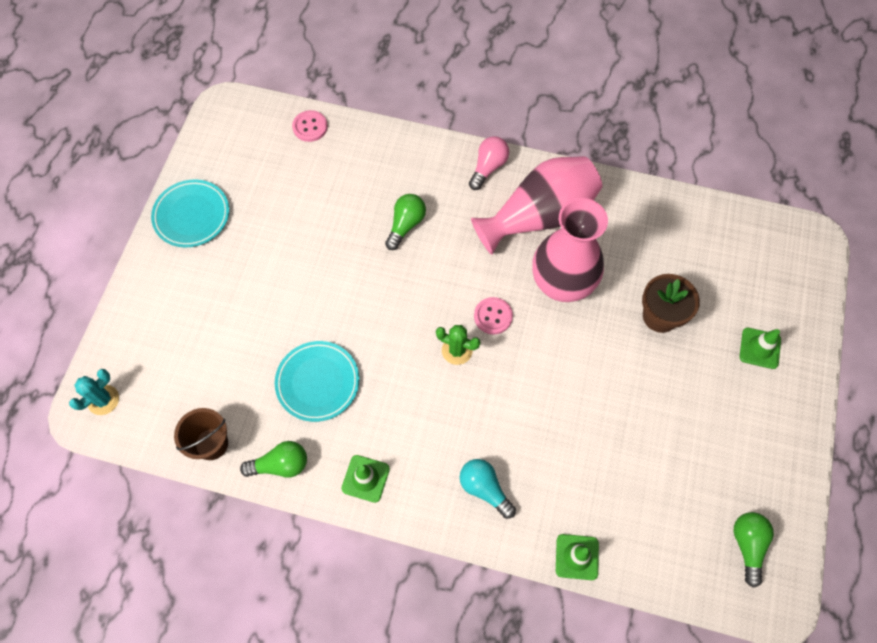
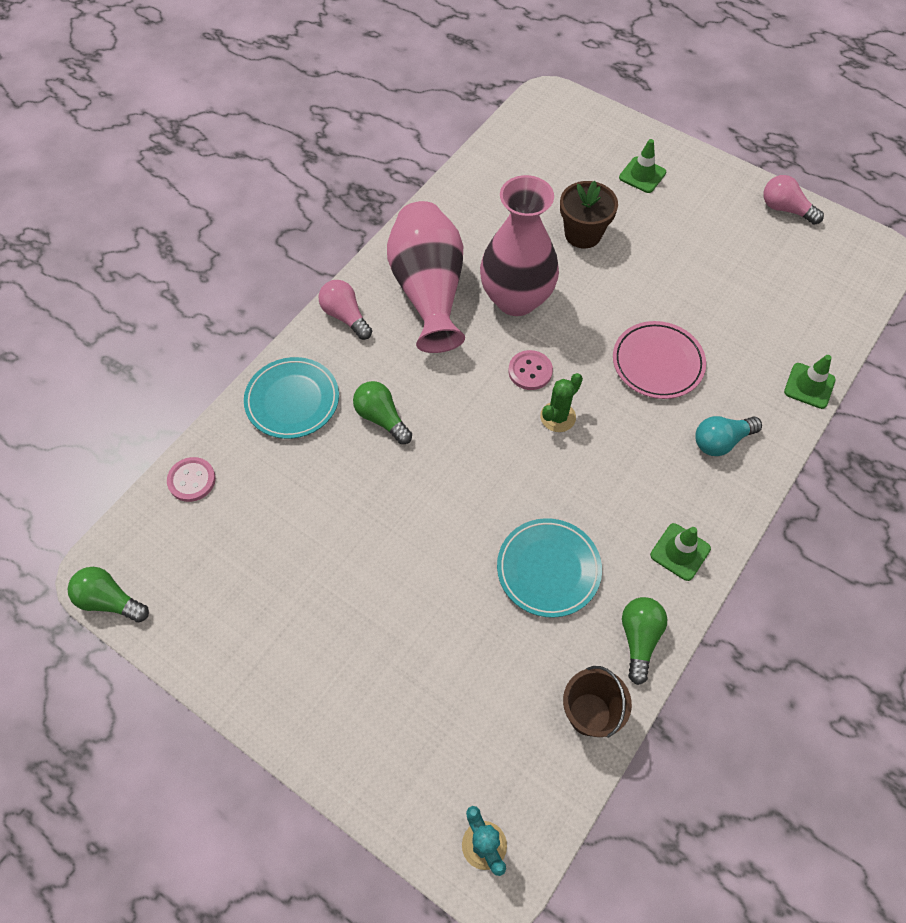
camera: 70 degrees left, 5 degrees down
turquoise plate [151,180,229,247] -> turquoise plate moved to [244,357,339,439]
green light bulb [734,512,774,588] -> green light bulb moved to [68,567,149,622]
none -> pink plate [613,321,706,399]
none -> pink light bulb [763,175,824,225]

